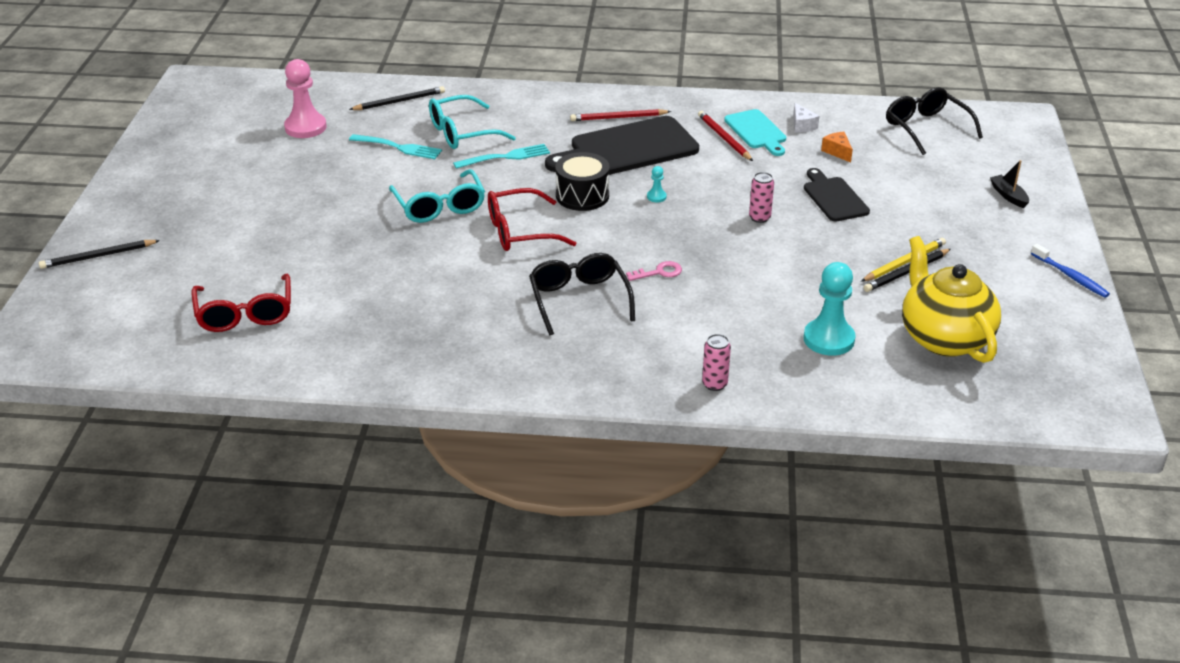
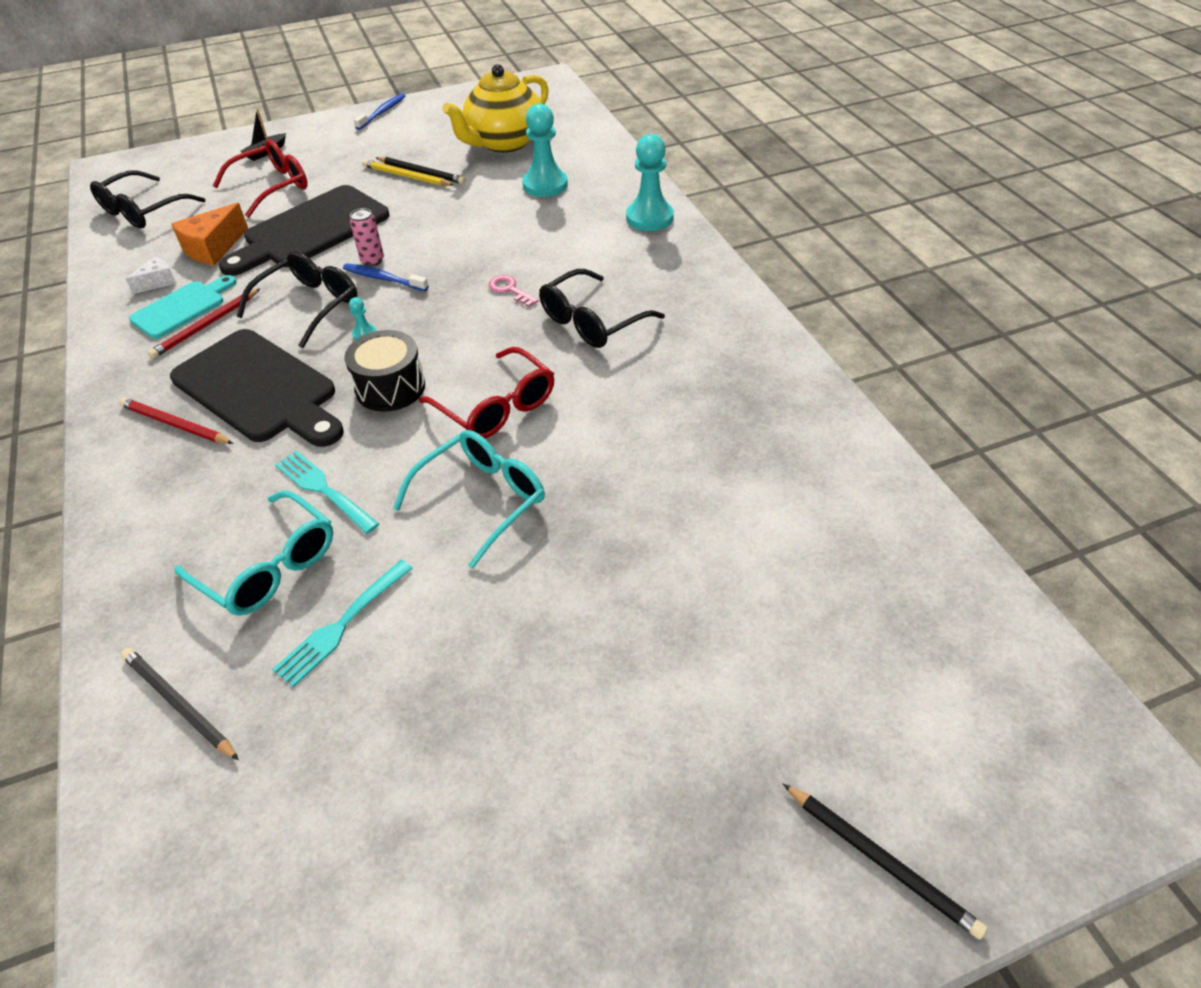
camera: 115 degrees left, 10 degrees up
red glasses [192,274,291,332] -> red glasses moved to [213,140,308,218]
pink pawn [284,59,327,138] -> none
turquoise fork [349,134,442,159] -> turquoise fork turned 135 degrees counterclockwise [272,560,413,687]
red pencil [570,109,671,121] -> red pencil turned 150 degrees clockwise [119,397,234,444]
pink can [702,334,731,391] -> turquoise pawn [626,134,674,231]
black cutting board [804,168,870,222] -> black cutting board [219,185,389,276], size x1.76
orange cheese [821,132,853,162] -> orange cheese [171,203,248,266], size x1.71
none -> black glasses [236,251,358,348]
none -> blue toothbrush [343,263,429,291]

